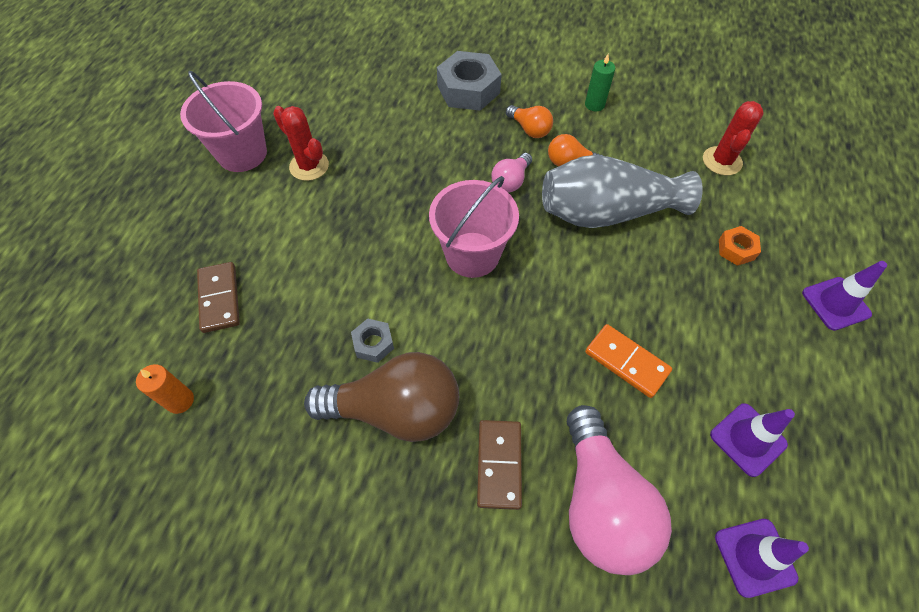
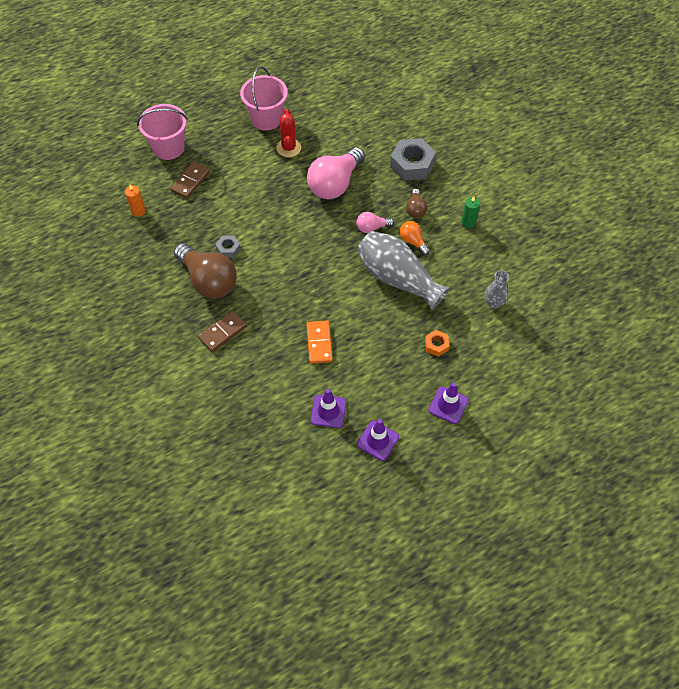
camera: 45 degrees right, 0 degrees up
pink bucket [429,176,519,278] -> pink bucket moved to [137,104,188,160]
orange light bulb [506,105,553,138] -> brown light bulb [406,188,427,218]
pink light bulb [567,405,672,575] -> pink light bulb moved to [307,147,365,199]
red cactus [703,101,764,176] -> grey vase [485,271,509,309]
purple traffic cone [715,519,809,598] -> purple traffic cone moved to [357,419,399,461]

